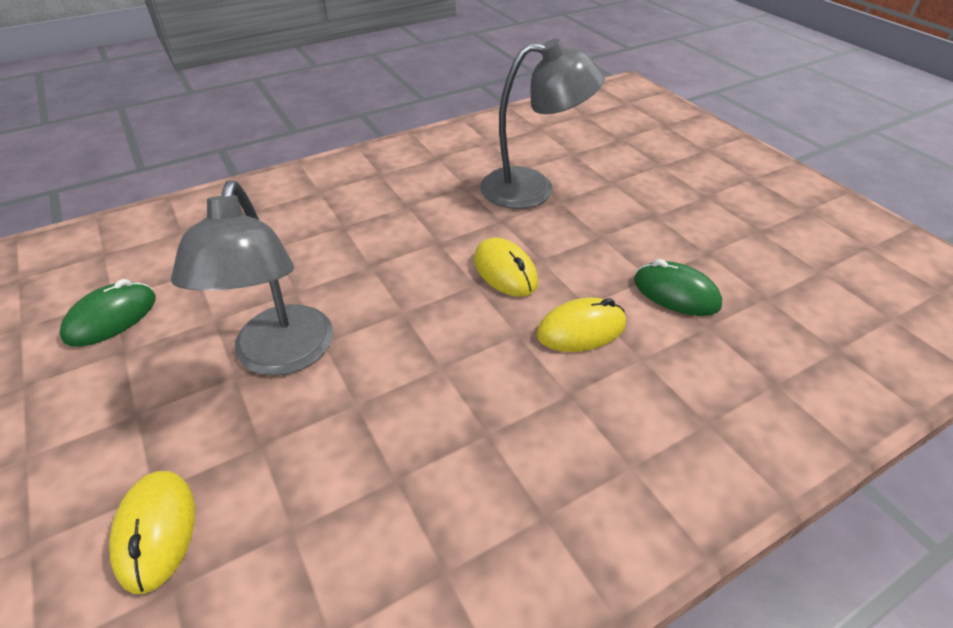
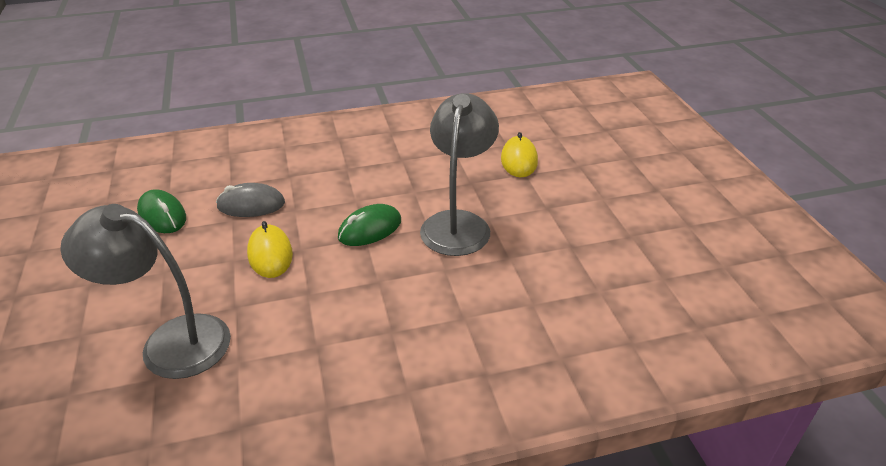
camera: 165 degrees left, 5 degrees down
green mouse [59,279,156,347] -> green mouse moved to [338,204,401,246]
yellow mouse [536,297,626,352] -> grey mouse [216,183,285,217]

